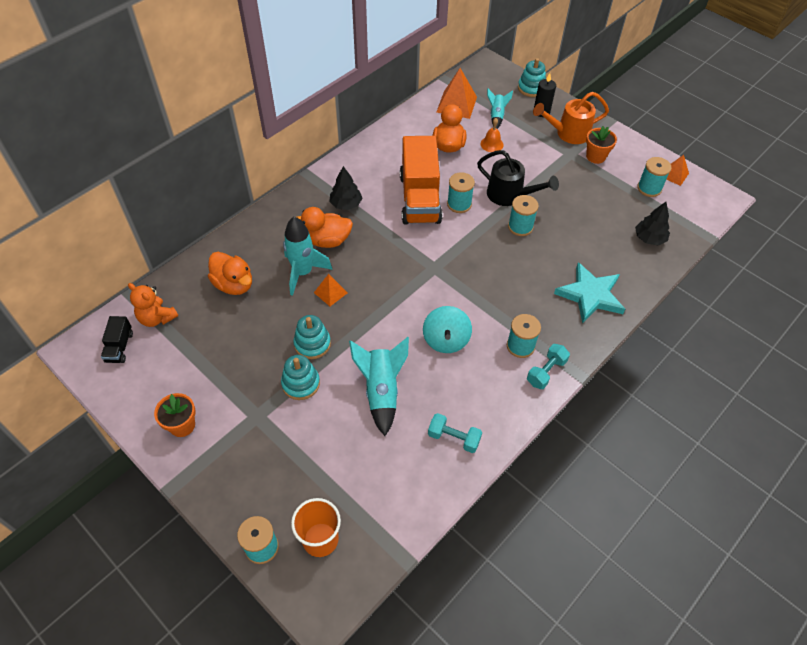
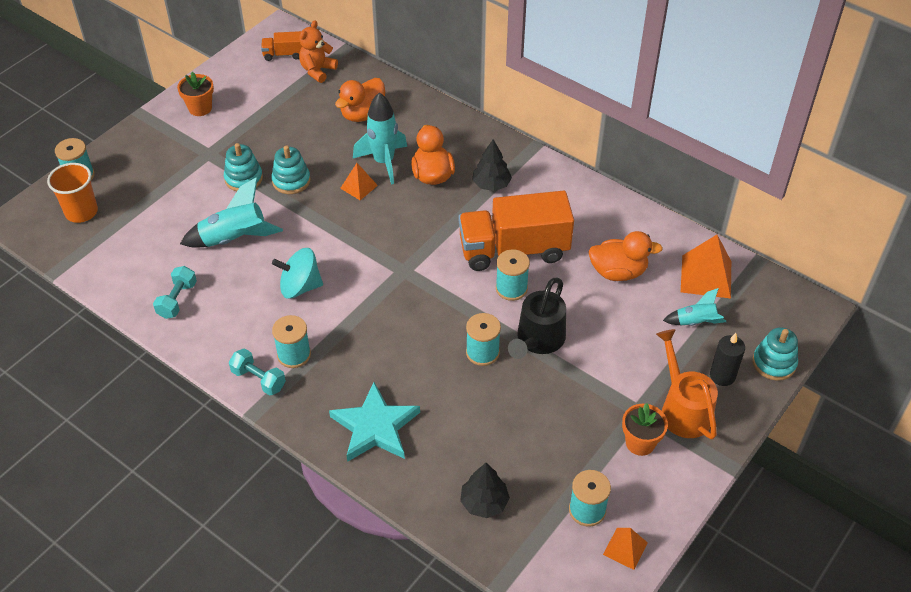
camera: 85 degrees right, 5 degrees down
black truck [101,316,133,363] -> orange truck [261,31,302,61]
orange bell [481,118,504,152] -> none

